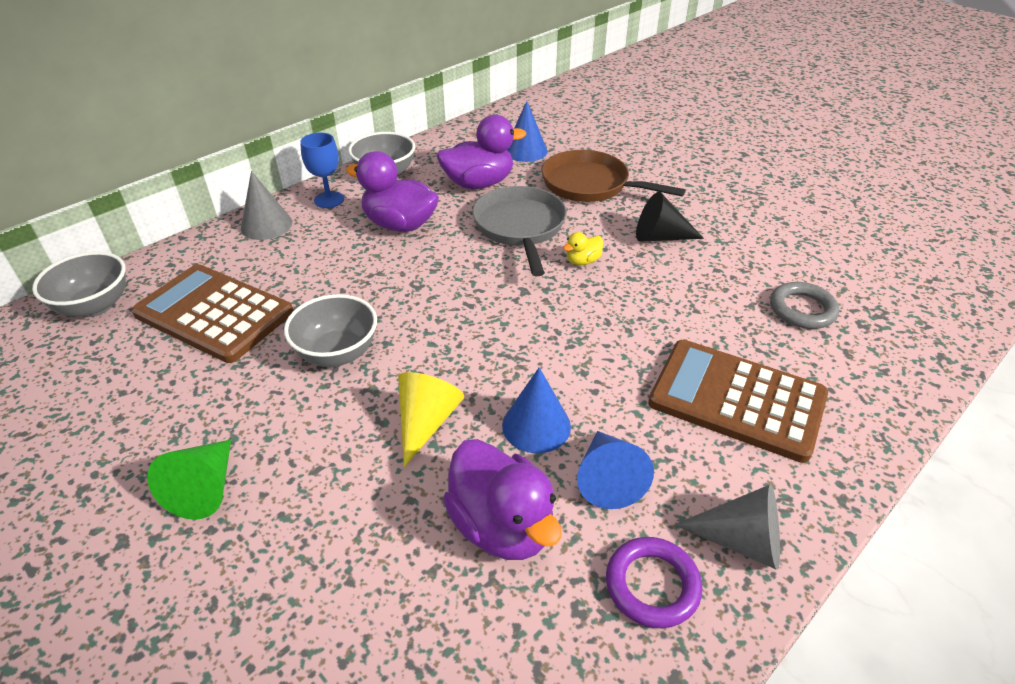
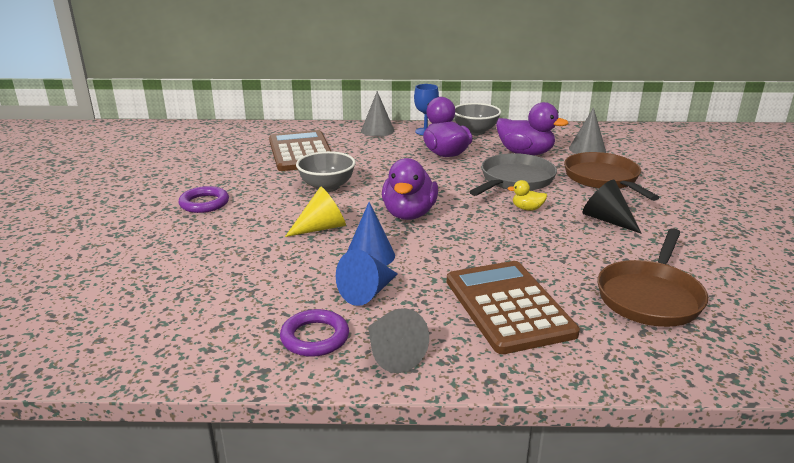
camera: 45 degrees right, 15 degrees down
grey bowl [32,252,126,317] -> none
green cone [147,440,231,520] -> purple ring [178,186,229,213]
purple duck [443,439,562,560] -> purple duck moved to [382,158,438,220]
blue cone [507,101,547,162] -> grey cone [569,107,606,154]
grey ring [770,282,839,329] -> brown pan [598,228,708,327]

